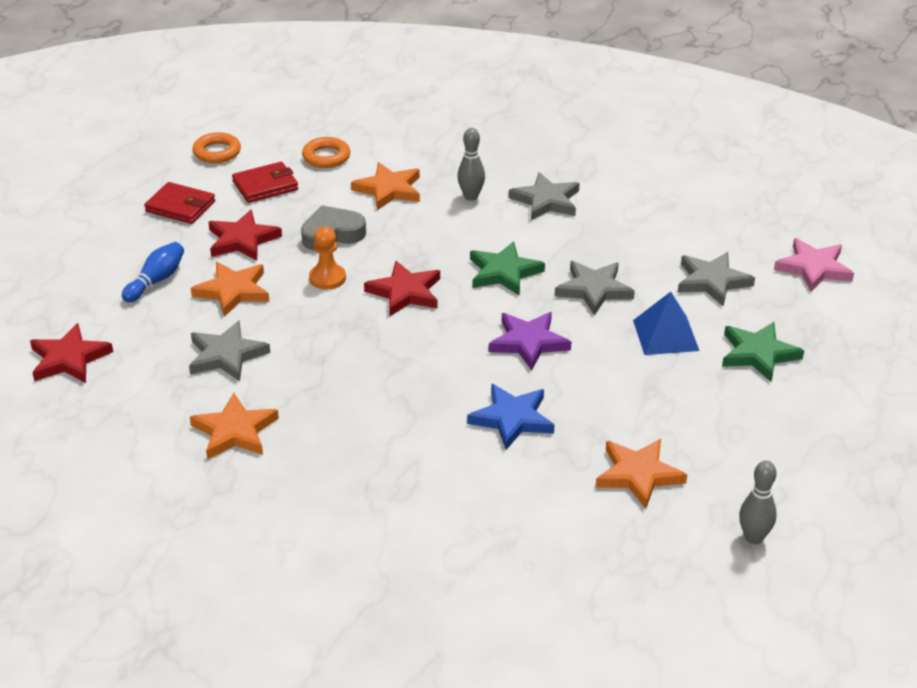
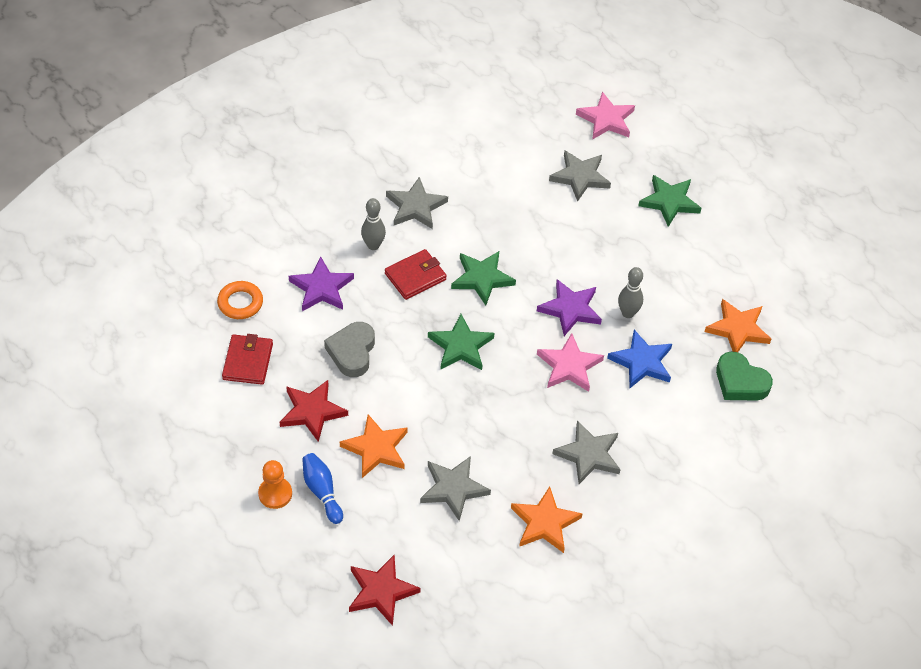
camera: 60 degrees left, 15 degrees up
red wallet [144,182,215,224] -> red wallet moved to [385,249,447,300]
orange ring [192,132,241,163] -> none
orange pawn [309,226,346,290] -> orange pawn moved to [258,460,292,509]
orange star [351,162,420,210] -> purple star [289,256,354,311]
red star [364,261,440,316] -> green star [428,314,494,370]
grey star [555,261,635,316] -> grey star moved to [552,420,621,484]
blue pyramid [633,292,699,355] -> none
grey bowling pin [739,460,777,544] -> grey bowling pin moved to [618,267,643,318]
none -> pink star [537,333,604,392]
none -> green heart [716,352,773,401]

